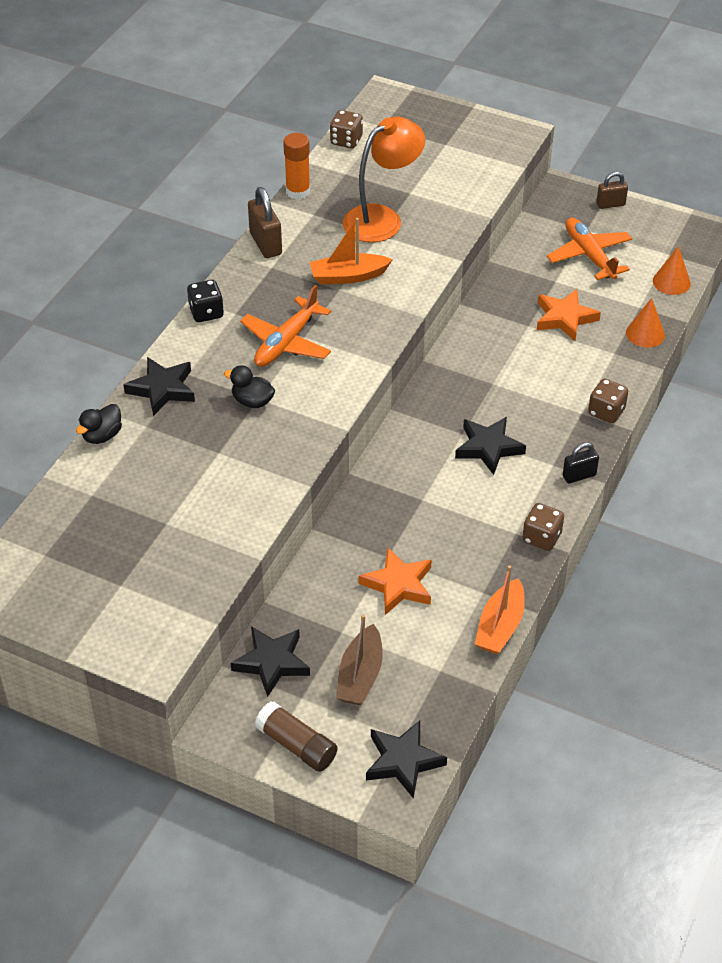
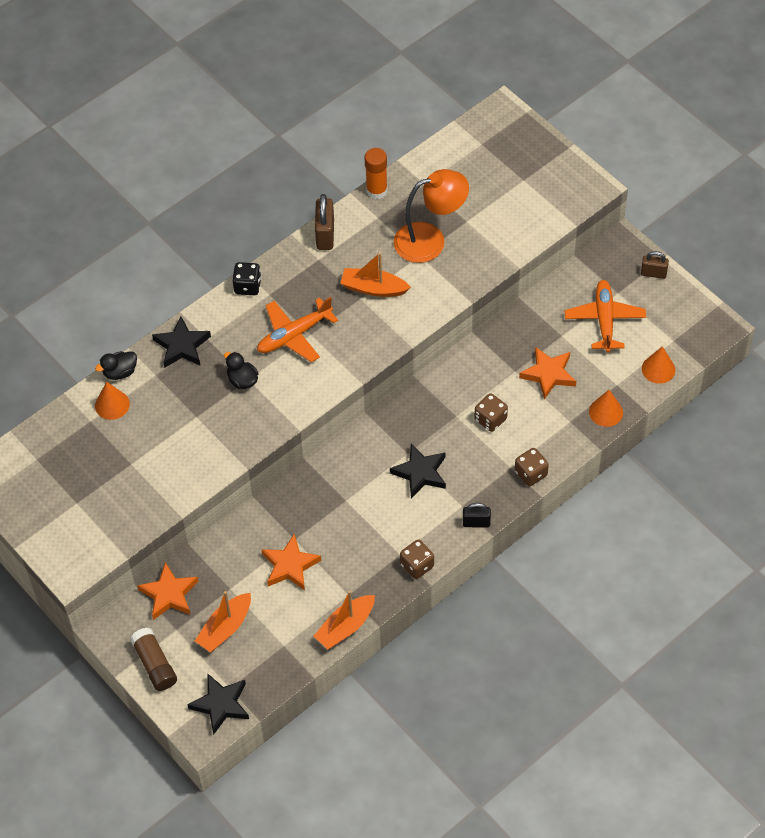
camera: 25 degrees right, 10 degrees up
black star [231,626,310,697] -> orange star [137,562,198,620]
brown dice [330,110,363,148] -> brown dice moved to [474,393,508,432]
brown boat [336,614,383,705] -> orange boat [195,591,251,652]
none -> orange cone [95,382,130,420]

